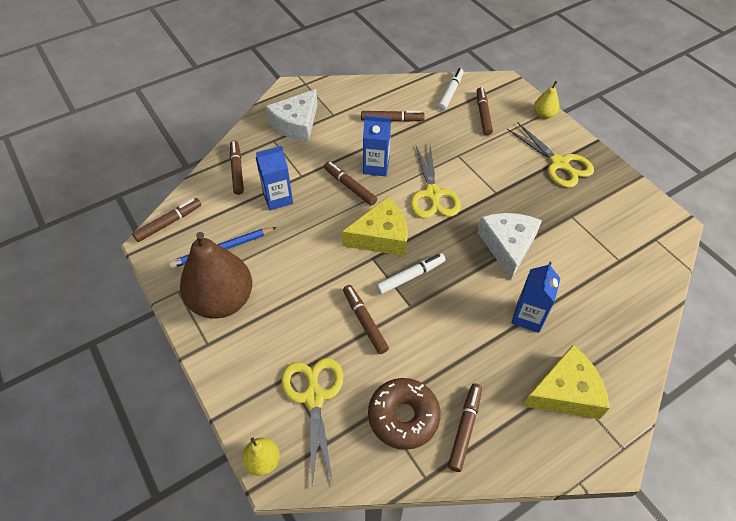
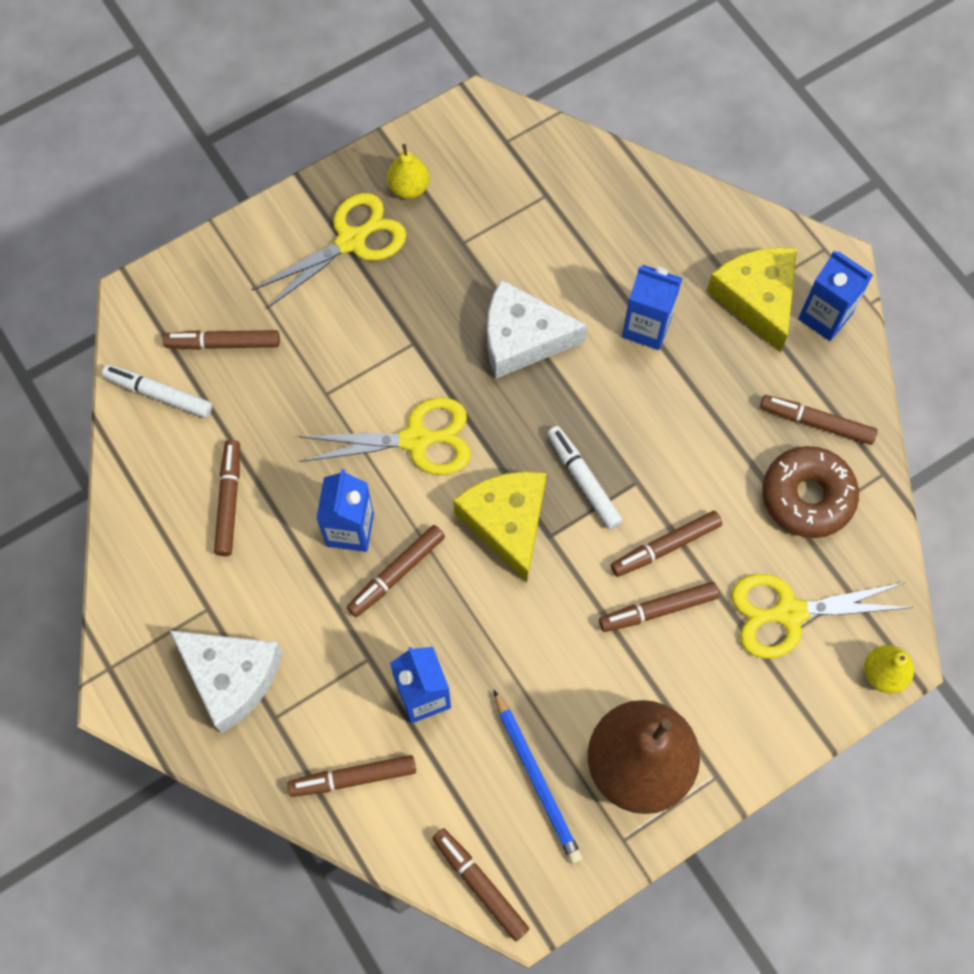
camera: 90 degrees left, 15 degrees up
yellow pear [534,81,559,119] -> yellow pear moved to [387,144,430,199]
none -> brown marker [599,582,719,632]
none -> blue carton [798,250,873,341]

